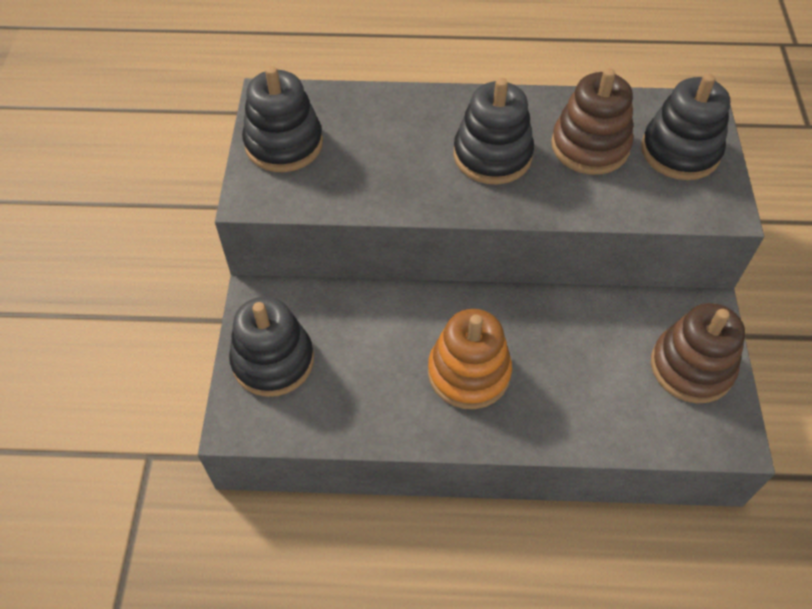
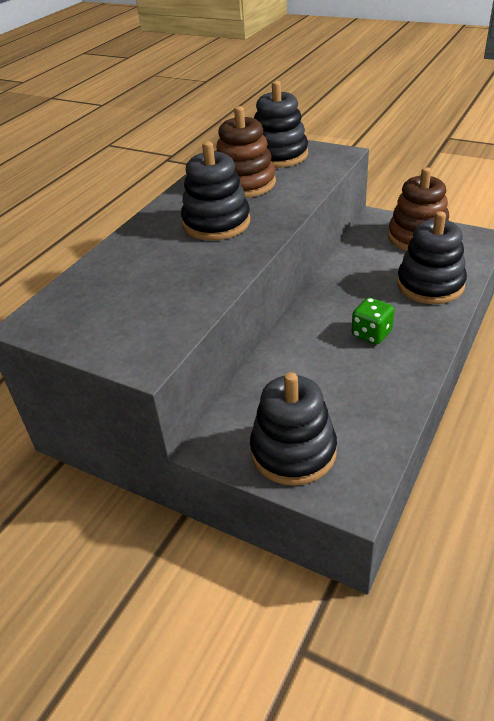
camera: 60 degrees left, 15 degrees down
black stacking toy [242,66,323,172] -> black stacking toy moved to [397,211,467,304]
orange stacking toy [428,309,512,409] -> green dice [352,298,394,344]

